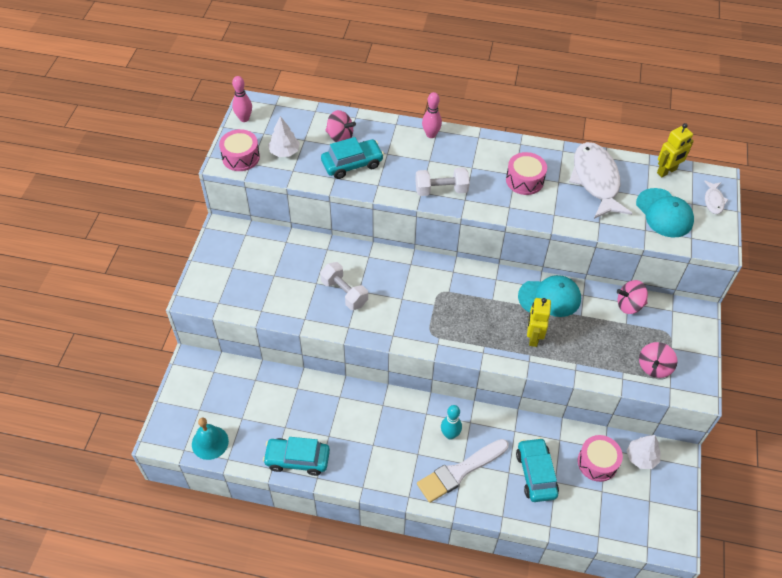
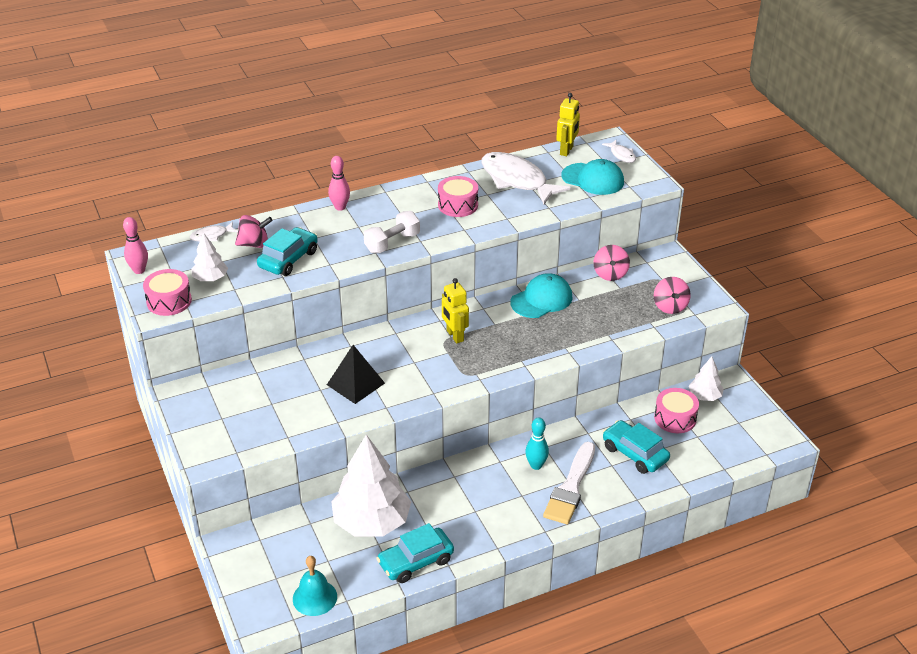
camera: 35 degrees left, 15 degrees down
white dumbbell [320,262,368,310] -> black pyramid [327,345,385,404]
yellow robot [527,298,551,347] -> yellow robot moved to [442,278,469,343]
pink spinning top [617,280,648,314] -> pink spinning top turned 45 degrees counterclockwise [593,245,630,281]
none -> white fish [190,222,238,241]
none -> white tree [331,435,411,537]

